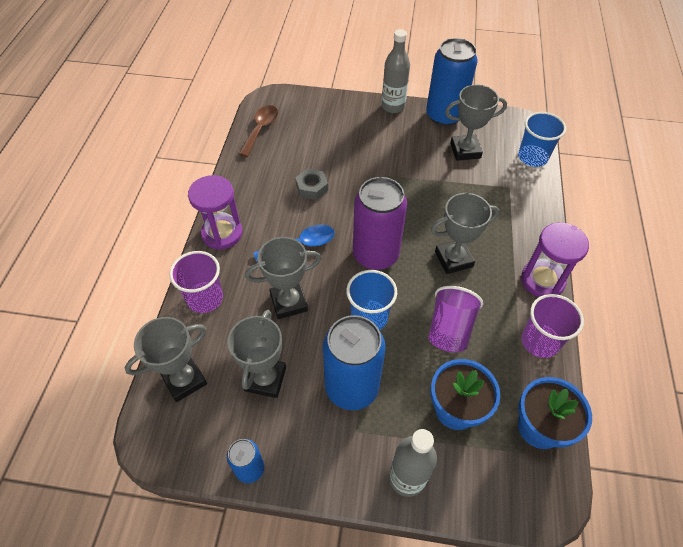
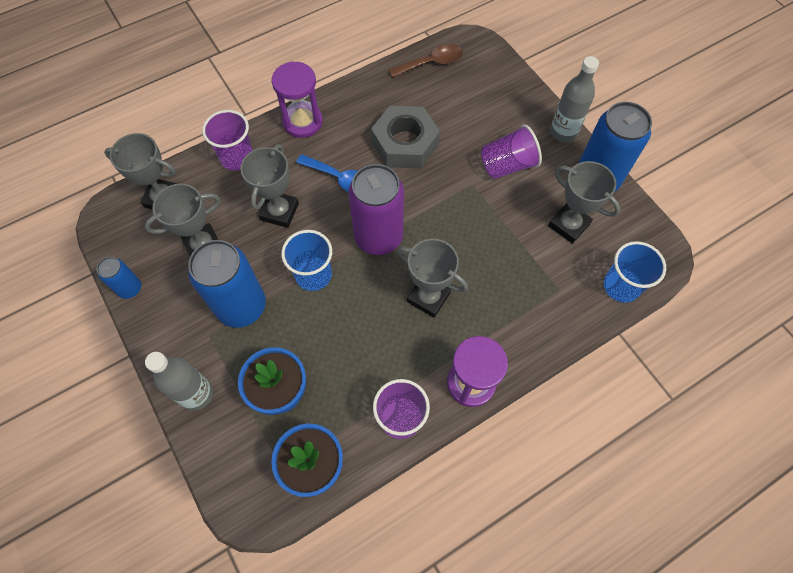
camera: 50 degrees right, 10 degrees up
grey trophy [245,237,322,319] -> grey trophy turned 75 degrees clockwise [240,144,299,228]
grey nut [295,169,328,200] -> grey nut [371,106,440,168], size x1.89
purple cup [428,286,483,352] -> purple cup moved to [481,124,542,179]

